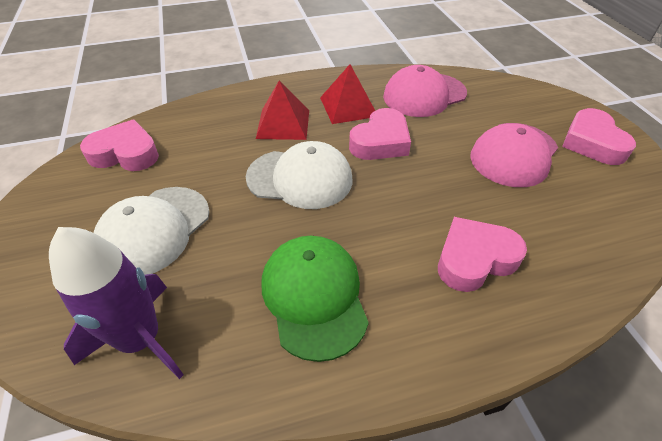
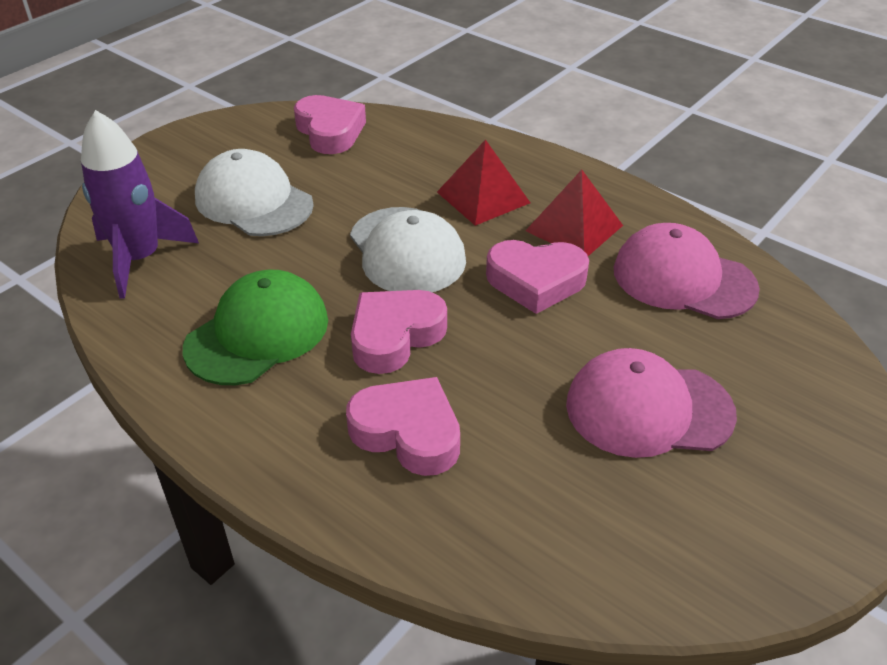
camera: 55 degrees right, 5 degrees down
white cap [93,187,210,275] -> white cap turned 45 degrees clockwise [195,149,314,236]
pink heart [562,108,636,165] -> pink heart moved to [351,290,447,374]

